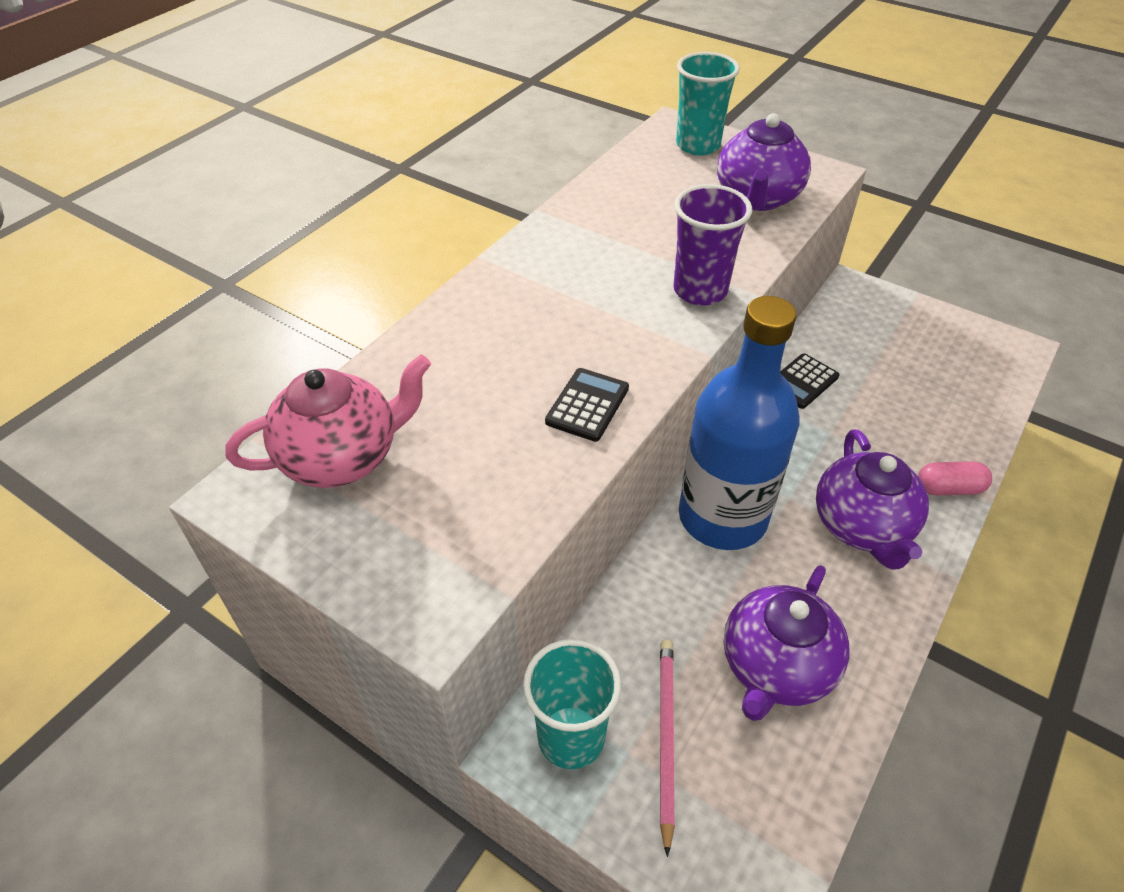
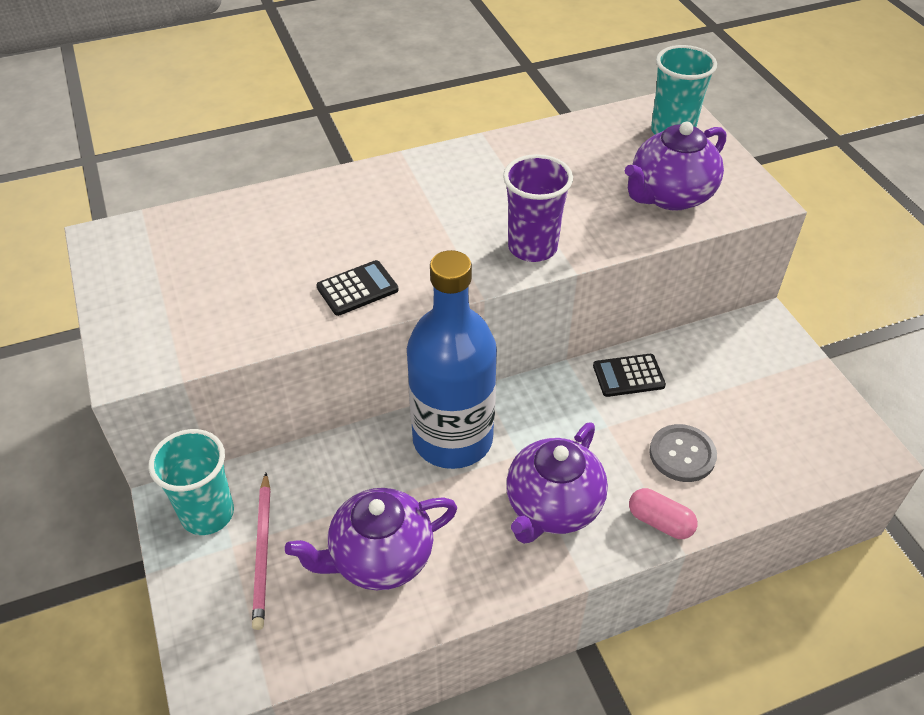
camera: 35 degrees right, 0 degrees up
pink teapot [225,354,431,488] -> none
pink pencil [660,640,675,857] -> pink pencil turned 135 degrees clockwise [252,473,270,630]
none -> grey button [649,424,717,482]

